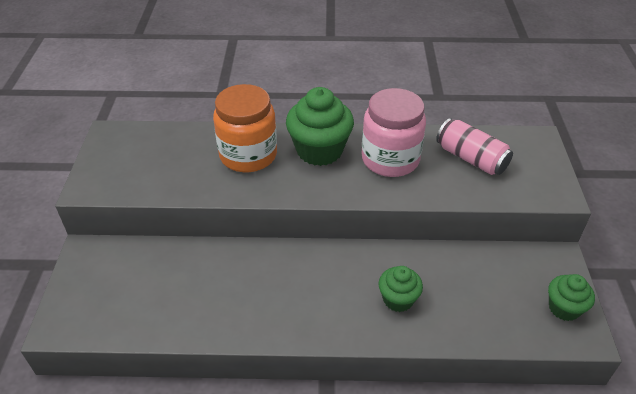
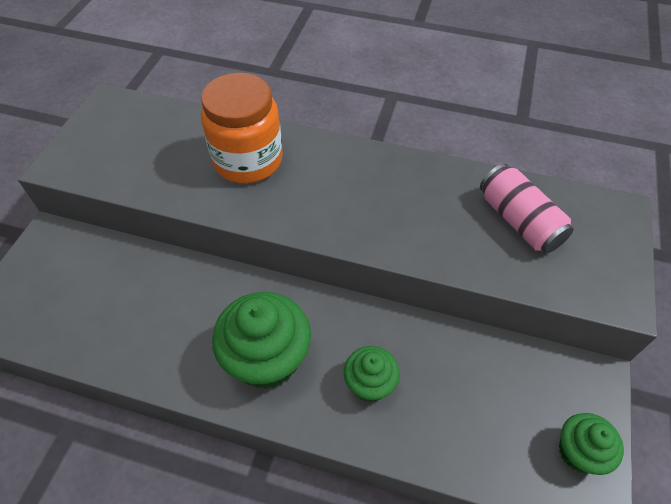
camera: 15 degrees right, 10 degrees up
green cupcake [286,87,354,166] -> green cupcake moved to [212,292,311,389]
pink jar [362,88,426,177] -> none

